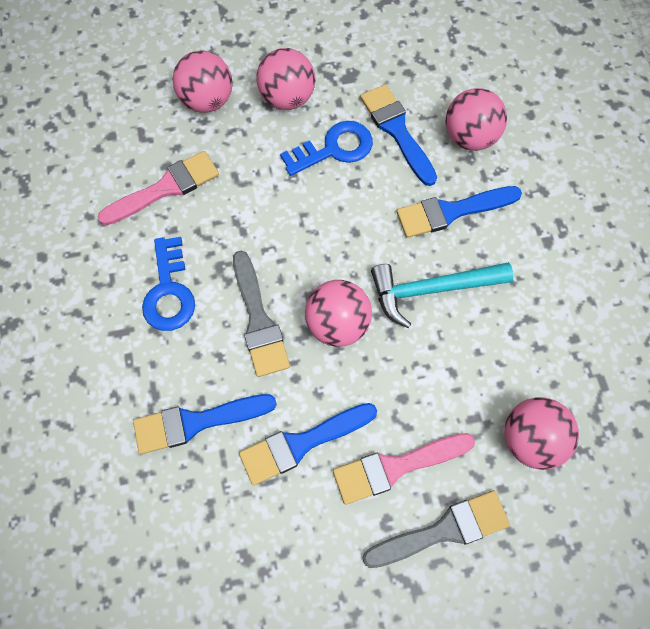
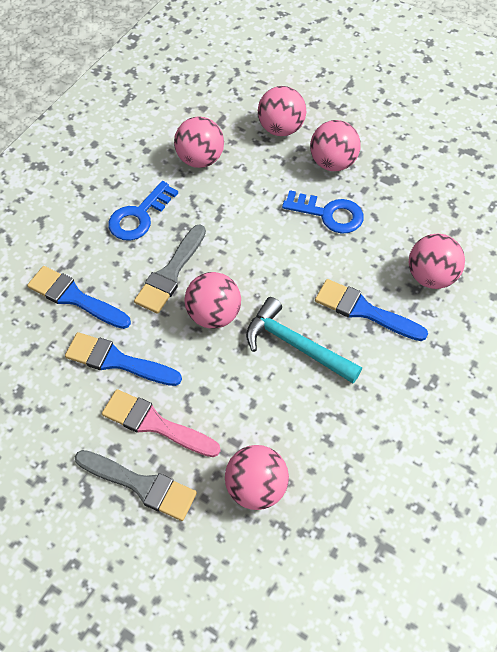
camera: 45 degrees right, 10 degrees down
pink brush [97,151,219,225] -> pink ball [174,117,224,168]
blue brush [360,84,437,186] -> none

